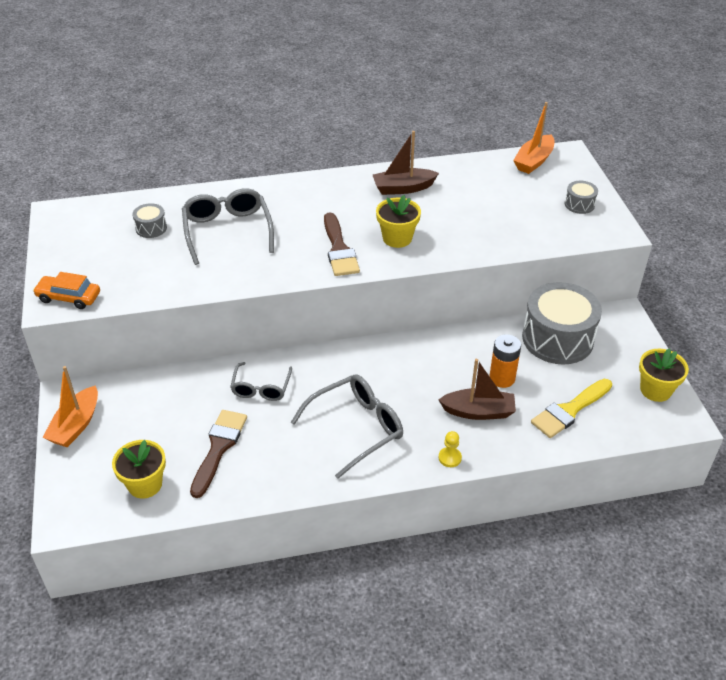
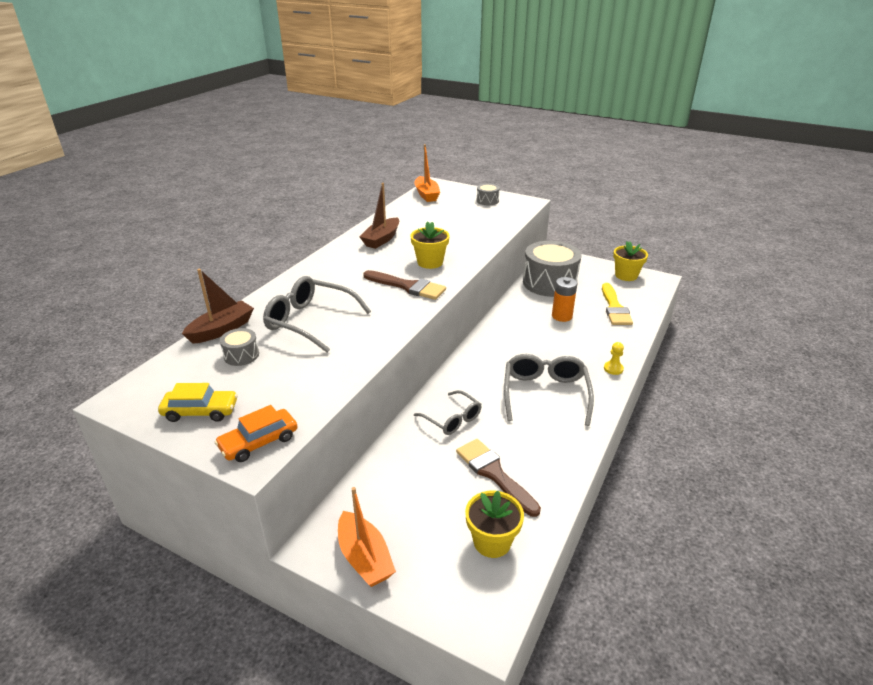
camera: 50 degrees left, 10 degrees down
brown boat [439,359,516,420] -> brown boat moved to [182,269,254,344]
none -> yellow car [158,383,238,422]

